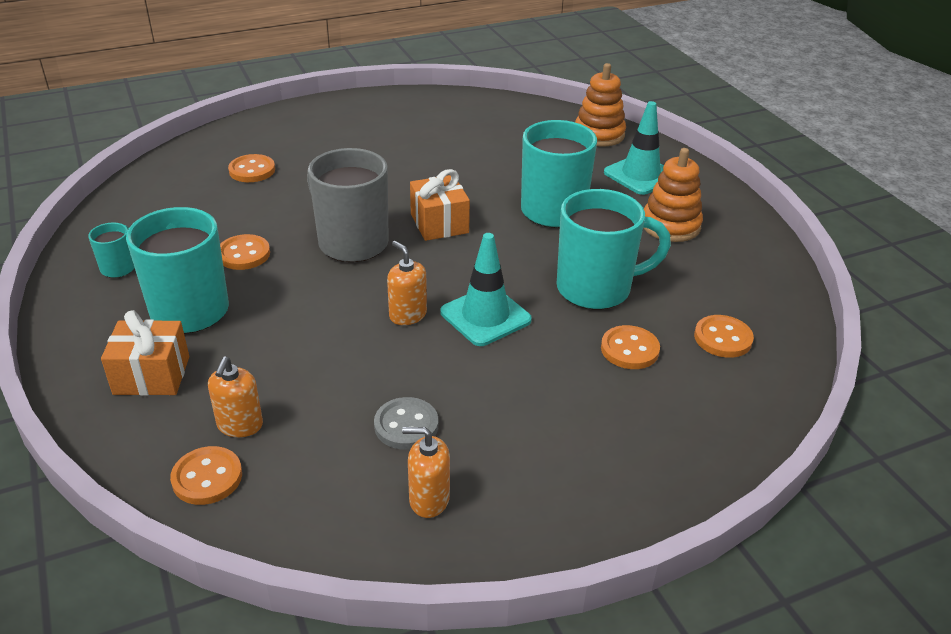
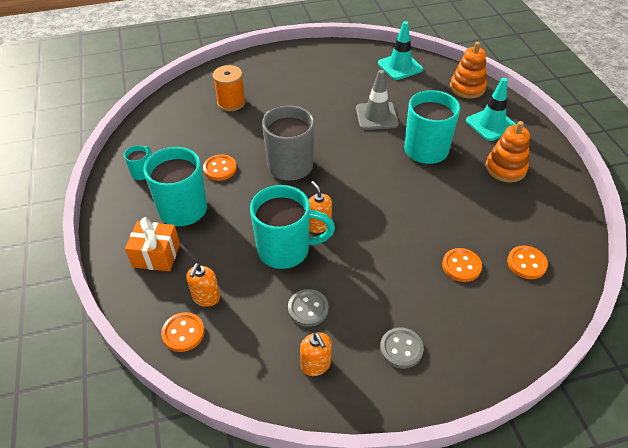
camera: 10 degrees right, 10 degrees up
orange button [228,154,275,182] -> orange spool [213,65,246,111]
orange soap dispenser [402,427,450,518] -> orange soap dispenser turned 135 degrees counterclockwise [300,332,332,376]
orange gift [410,169,470,241] -> none
turquoise traffic cone [440,233,532,346] -> turquoise traffic cone moved to [378,21,423,80]
turquoise mug [557,189,671,310] -> turquoise mug moved to [250,185,335,269]
none -> grey traffic cone [356,70,399,130]
none -> grey button [380,327,424,369]

